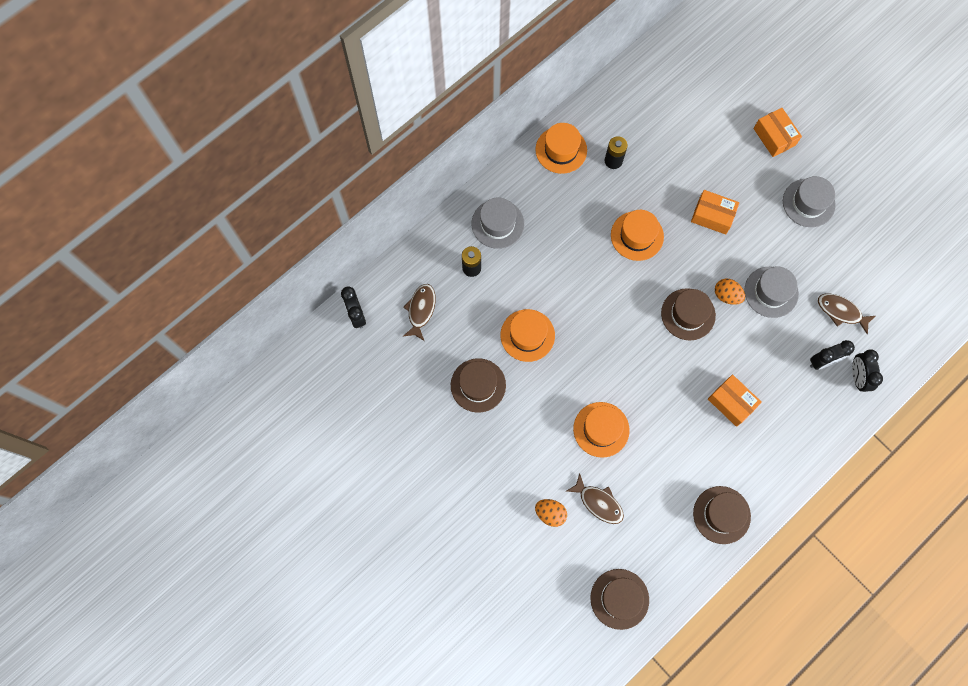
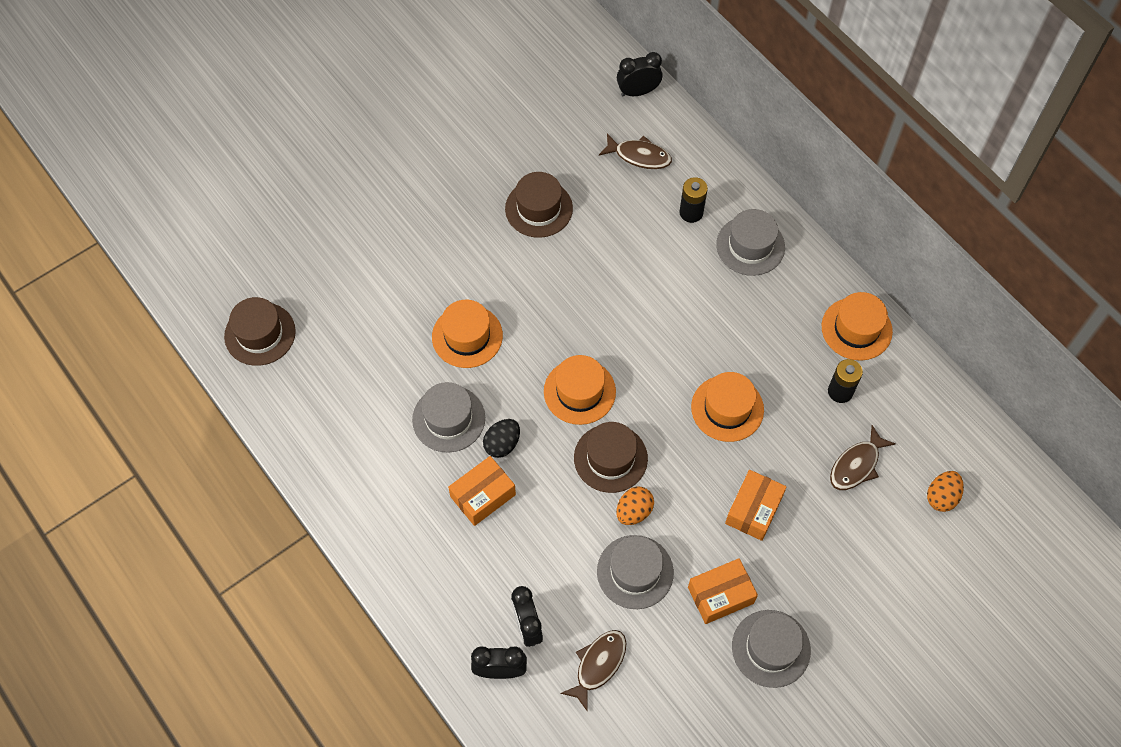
camera: 95 degrees right, 10 degrees down
orange hat [500,309,555,362] -> orange hat moved to [544,355,616,425]
orange egg [535,499,567,527] -> orange egg moved to [927,471,964,512]
brown fish [567,473,624,524] -> brown fish moved to [830,425,896,490]
brown hat [693,486,751,544] -> none
orange box [754,108,802,157] -> orange box moved to [688,558,758,624]
none -> grey hat [412,382,485,453]
none -> black egg [483,419,520,458]

